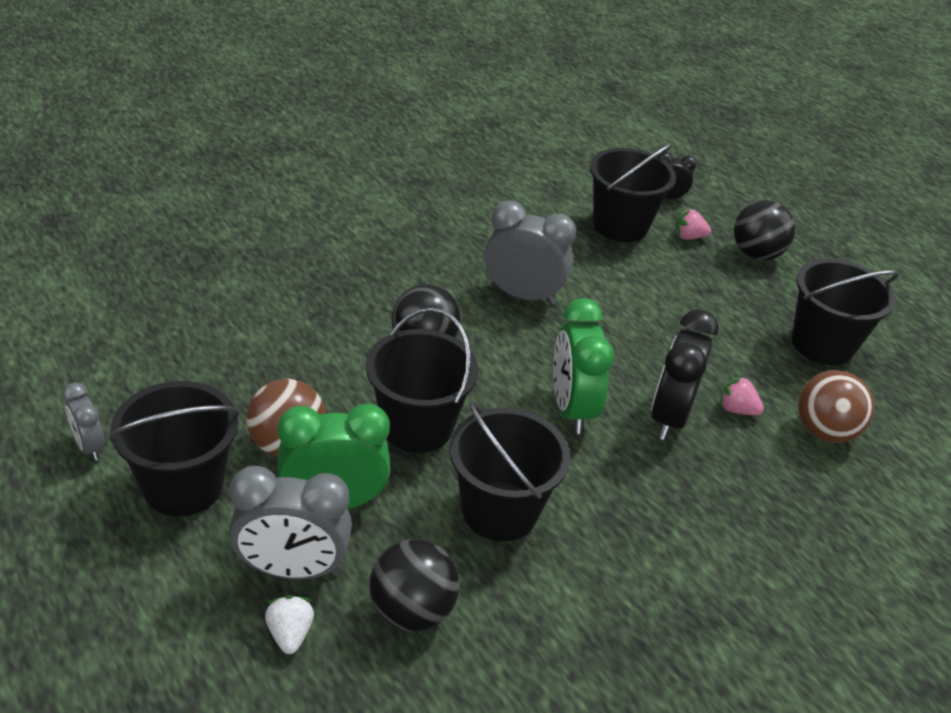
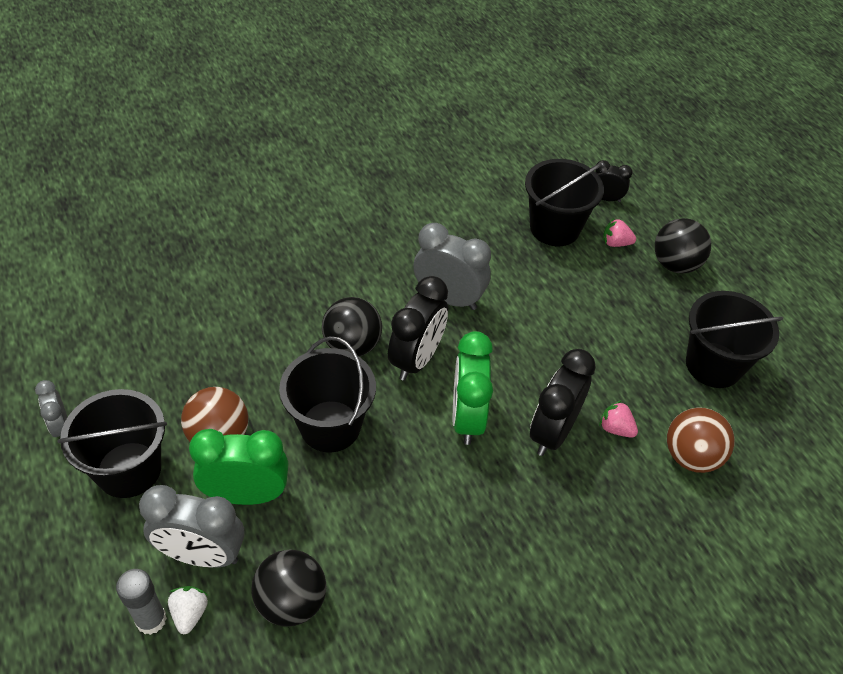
camera: 10 degrees right, 10 degrees up
black bucket [449,402,570,541] -> none
none -> grey glue stick [116,569,167,635]
none -> black clock [388,276,448,381]

